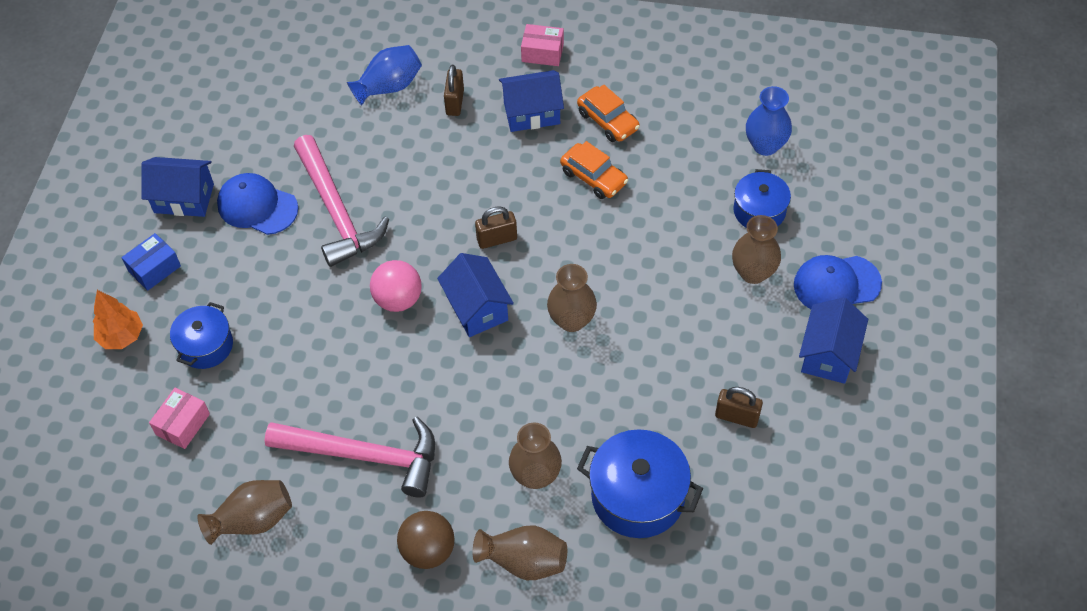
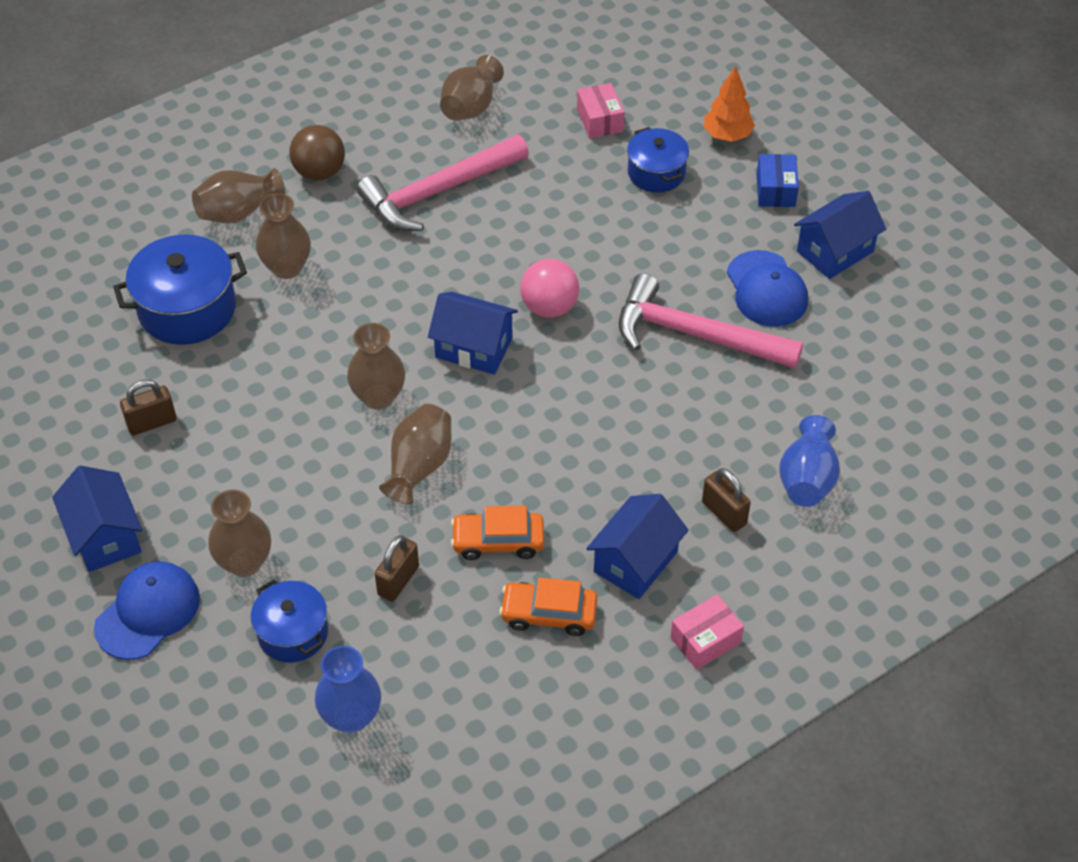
camera: 135 degrees right, 5 degrees down
blue cap [217,173,298,235] -> blue cap turned 90 degrees clockwise [727,250,808,327]
brown padlock [475,206,517,249] -> brown padlock moved to [375,535,419,602]
none -> brown vase [379,404,452,504]

